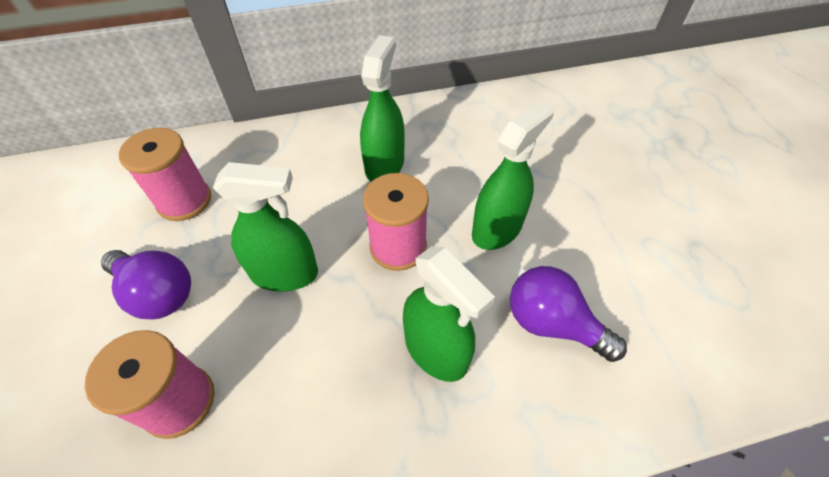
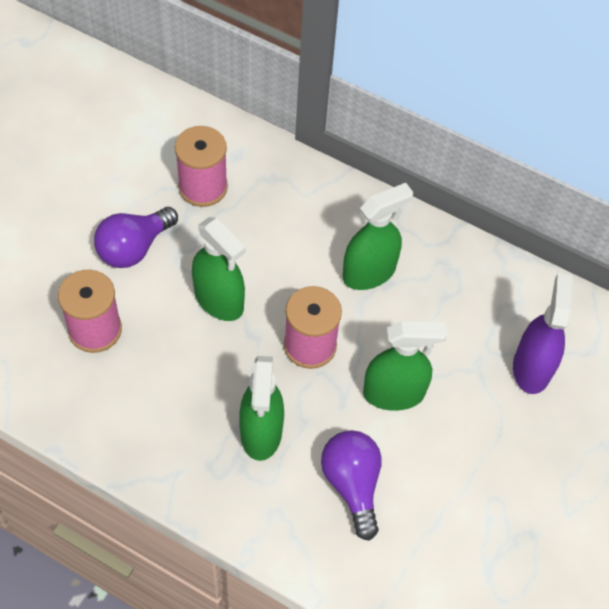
camera: 40 degrees right, 5 degrees up
purple light bulb [101,250,191,320] -> purple light bulb turned 60 degrees clockwise [94,207,178,268]
none -> purple spray bottle [513,273,574,394]

